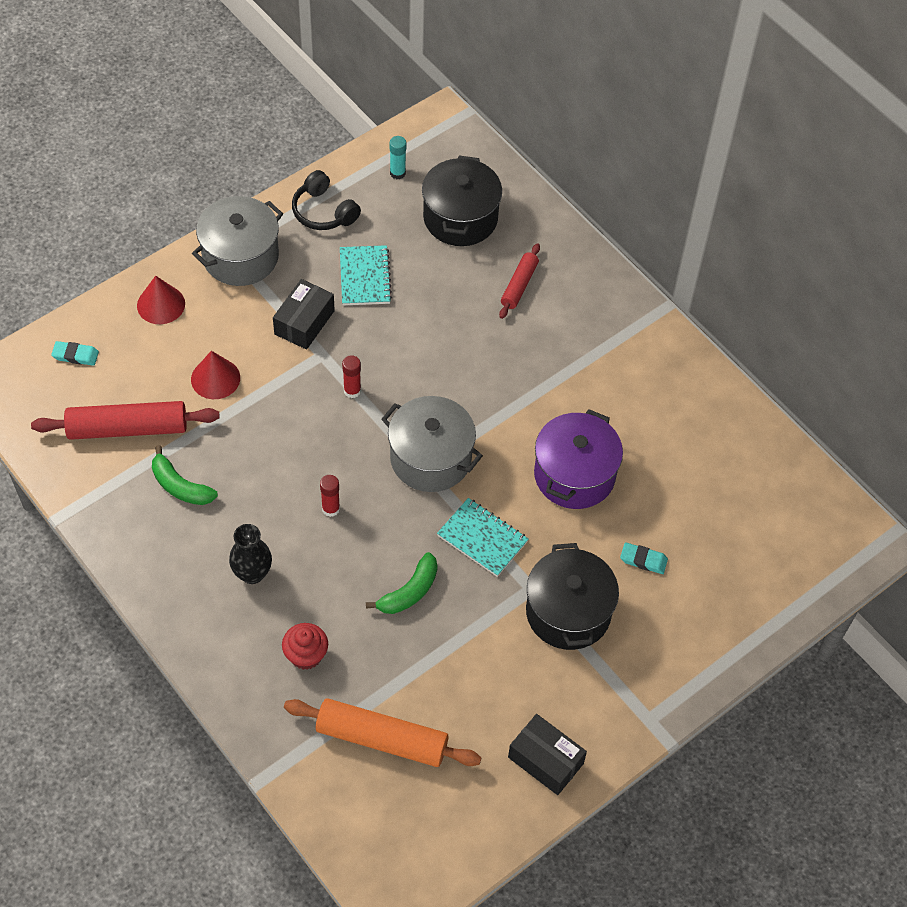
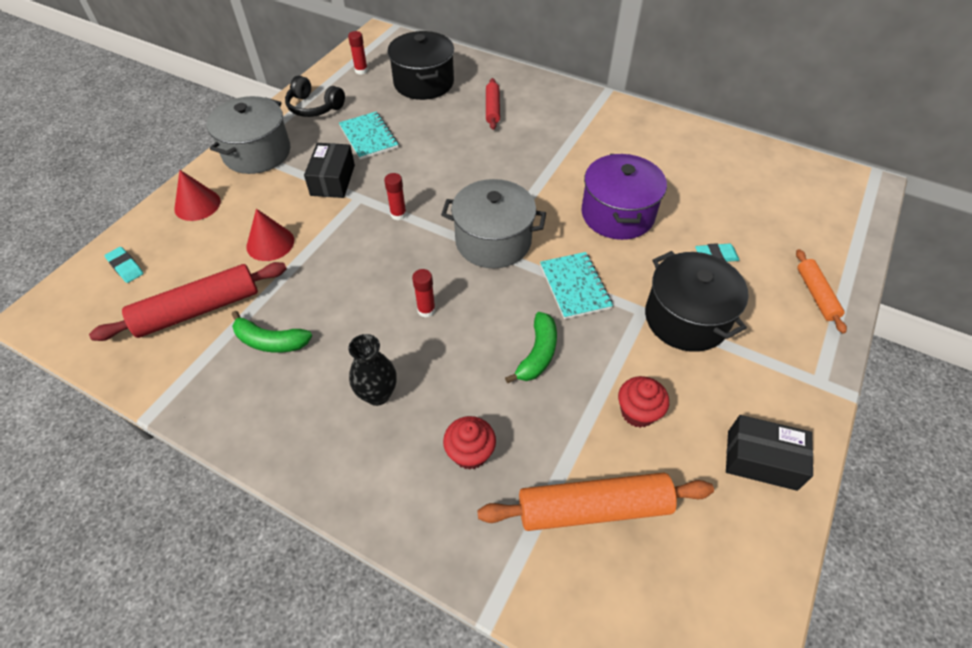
camera: 20 degrees left, 5 degrees down
turquoise eraser [51,341,99,366] -> turquoise eraser turned 60 degrees clockwise [105,247,143,283]
turquoise glue stick [390,136,406,179] -> red glue stick [348,31,368,74]
turquoise notebook [437,498,528,577] -> turquoise notebook turned 60 degrees clockwise [540,252,613,319]
none -> red cupcake [618,376,669,428]
none -> orange rolling pin [796,249,847,334]

